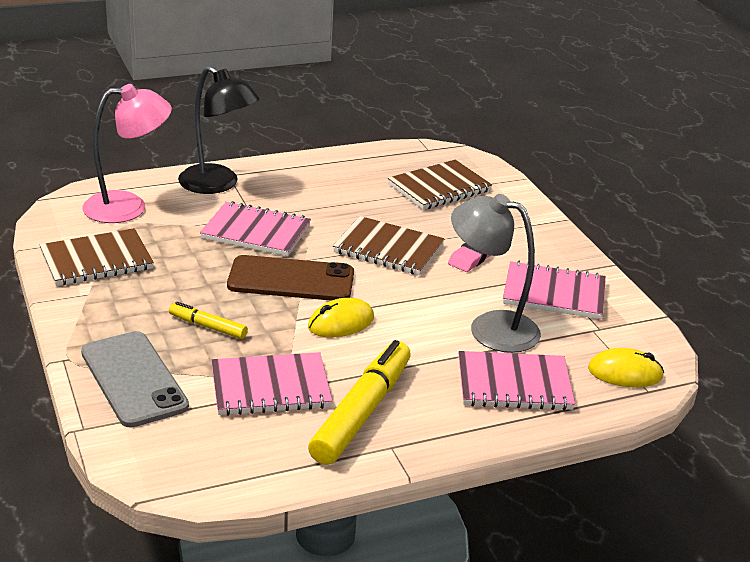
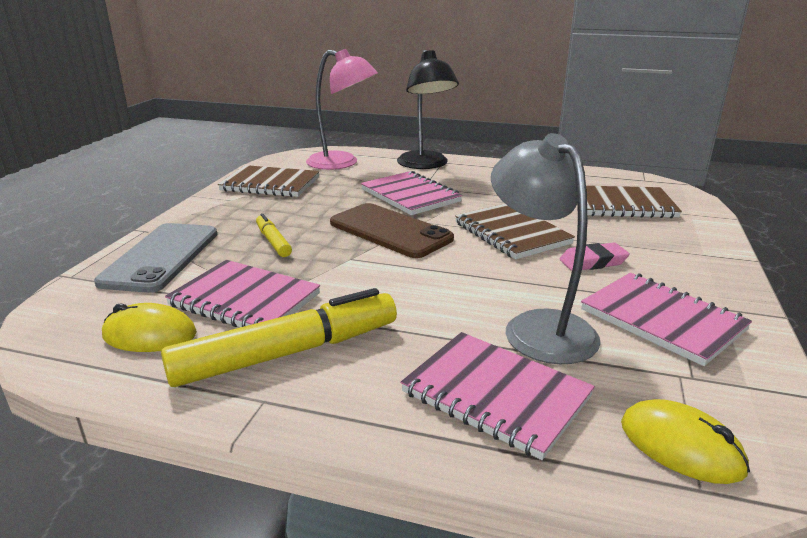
camera: 40 degrees right, 5 degrees down
yellow mouse [308,298,374,337] -> yellow mouse moved to [102,303,197,352]

